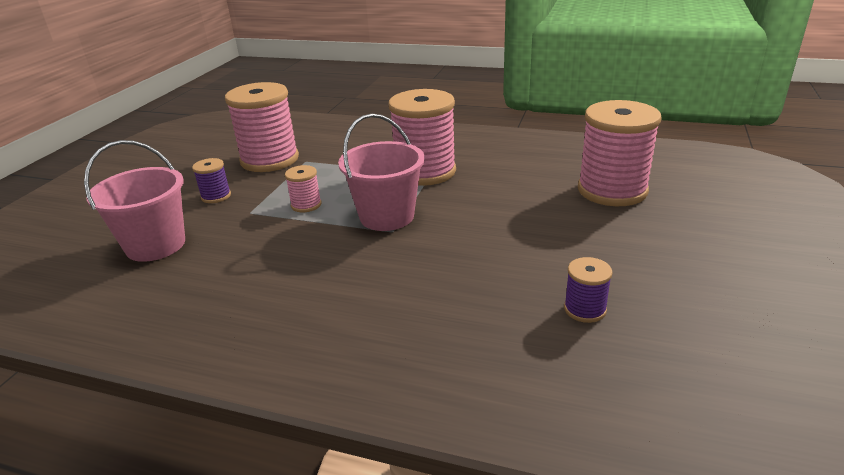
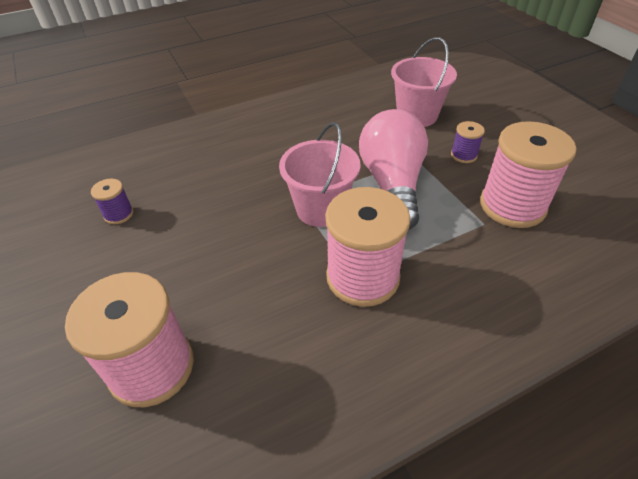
camera: 135 degrees right, 15 degrees up
pink spool [285,165,322,212] -> pink light bulb [359,109,428,230]

